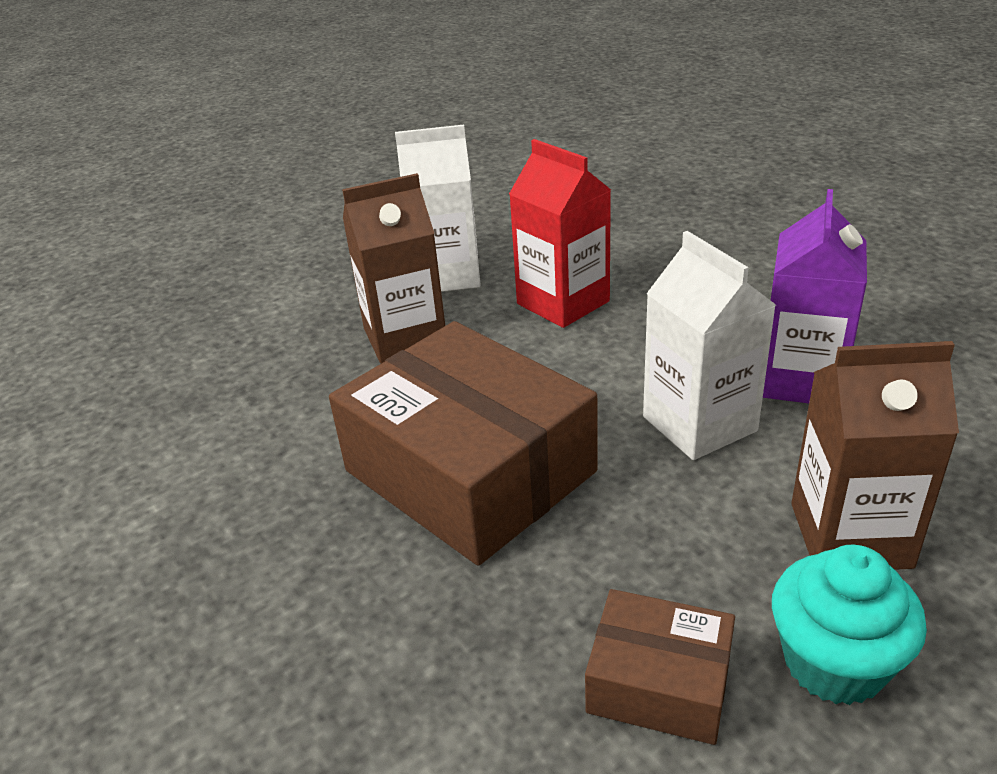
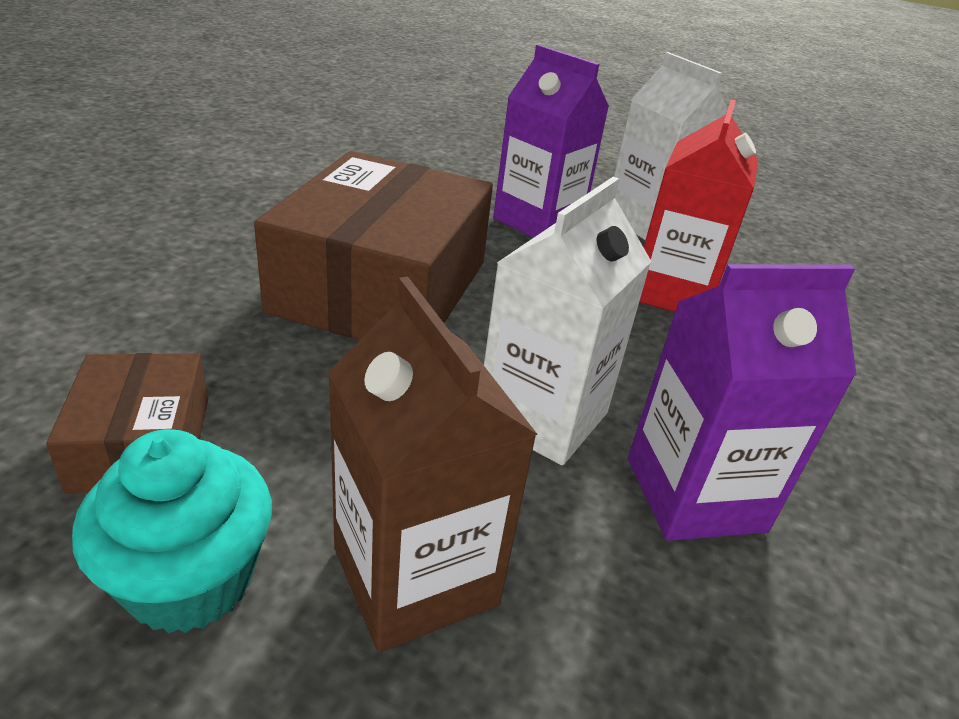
camera: 55 degrees right, 0 degrees up
brown carton [342,173,445,363] -> purple carton [493,44,609,238]

